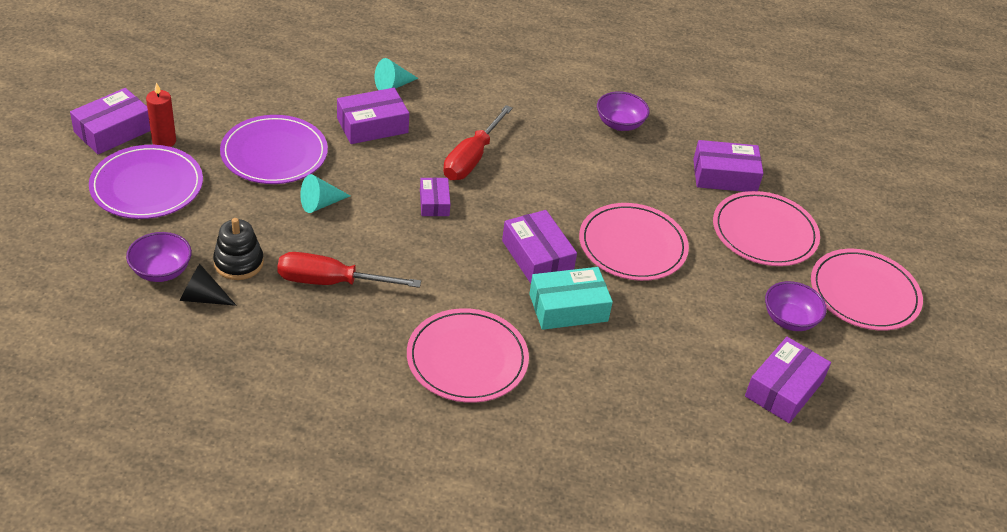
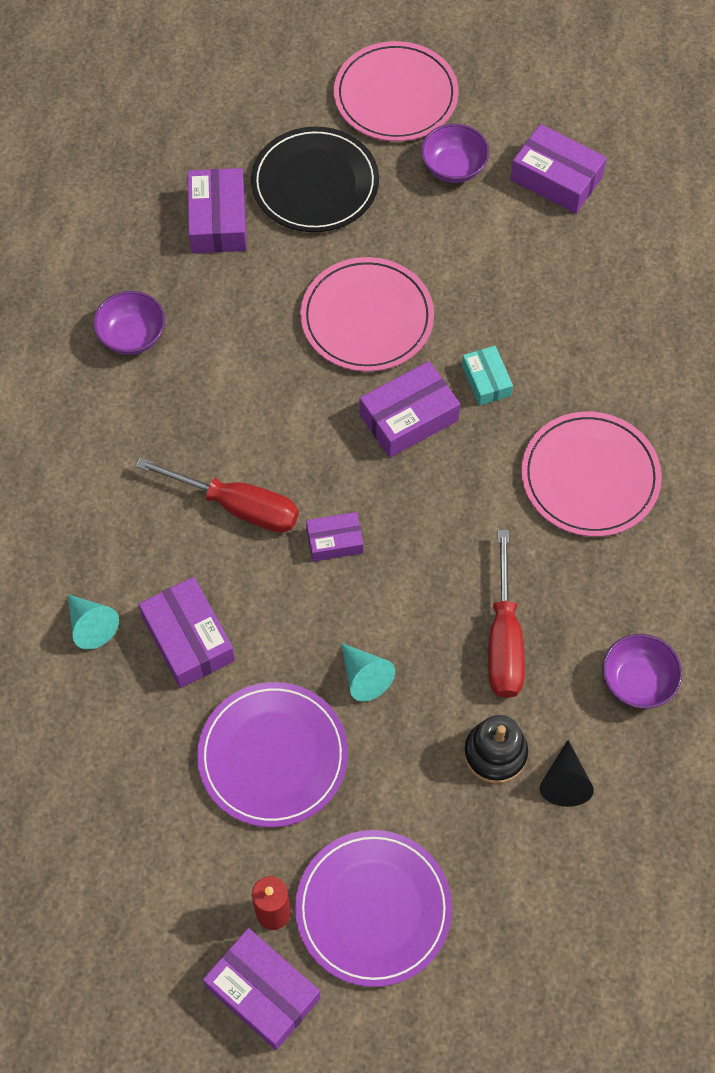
camera: 90 degrees left, 20 degrees up
purple bowl [126,232,192,282] -> purple bowl moved to [602,634,682,709]
turquoise box [529,267,613,330] -> turquoise box [462,346,513,406], size x0.61
pink plate [713,191,820,266] -> black plate [251,127,379,232]

